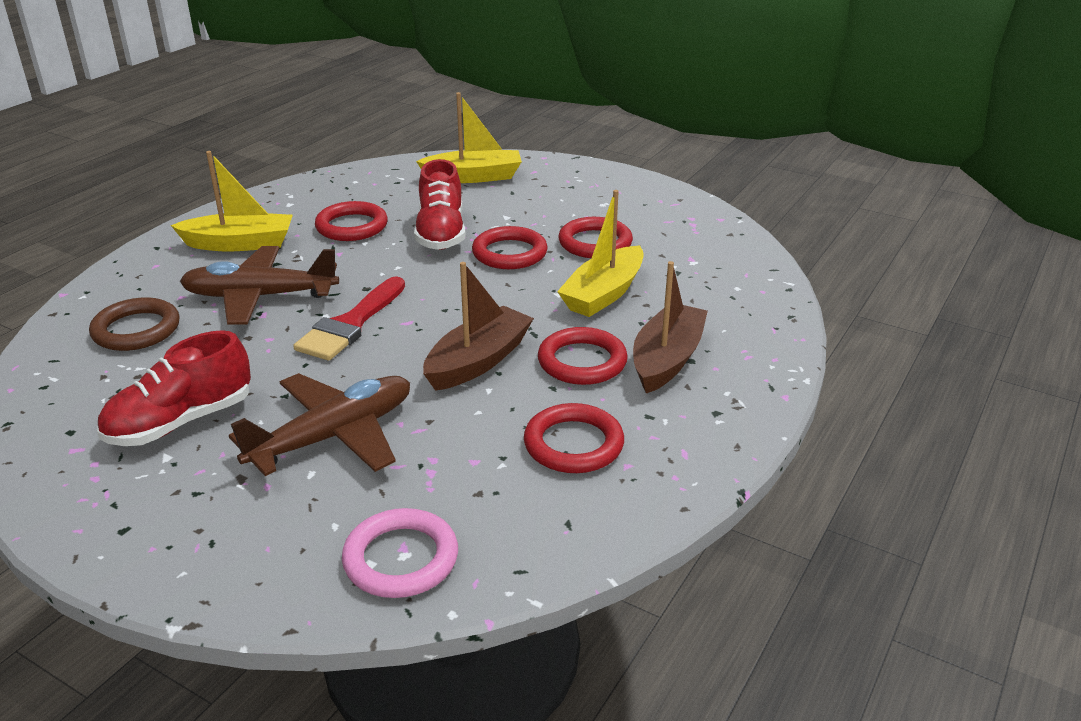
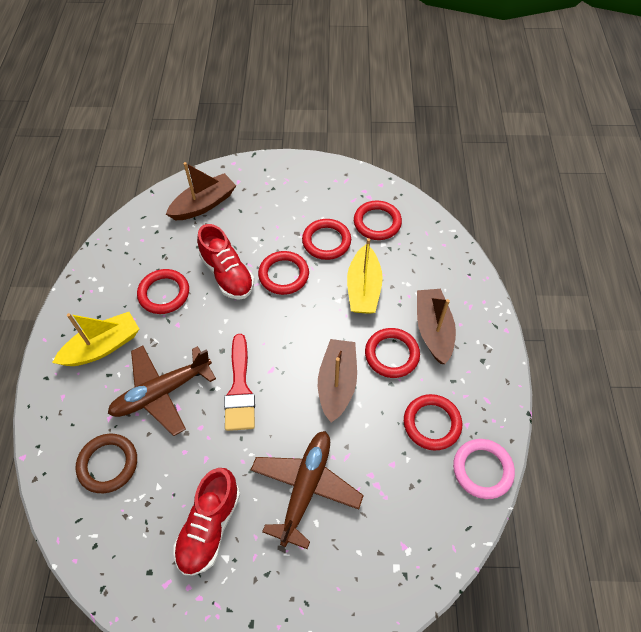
camera: 30 degrees left, 25 degrees up
pink ring [342,508,458,598] -> pink ring moved to [453,439,515,499]
yellow boat [416,92,522,183] -> brown boat [166,162,236,220]
none -> red ring [354,201,402,240]

